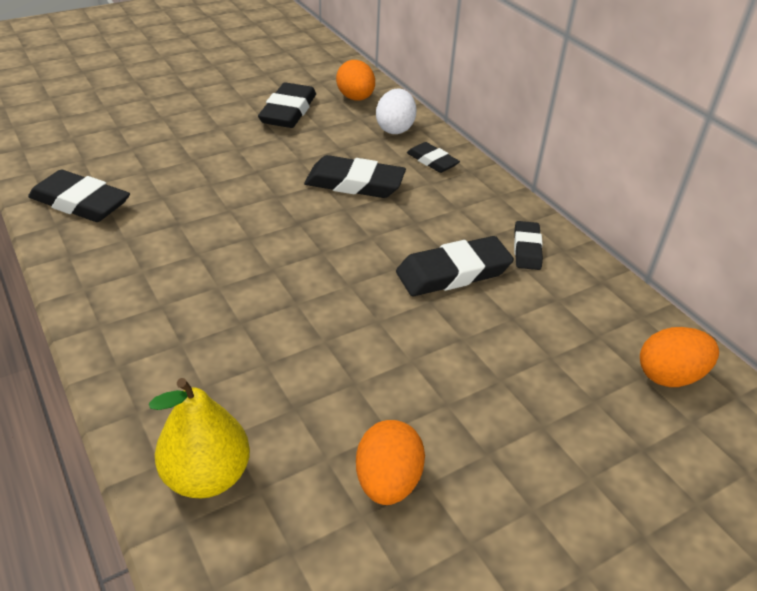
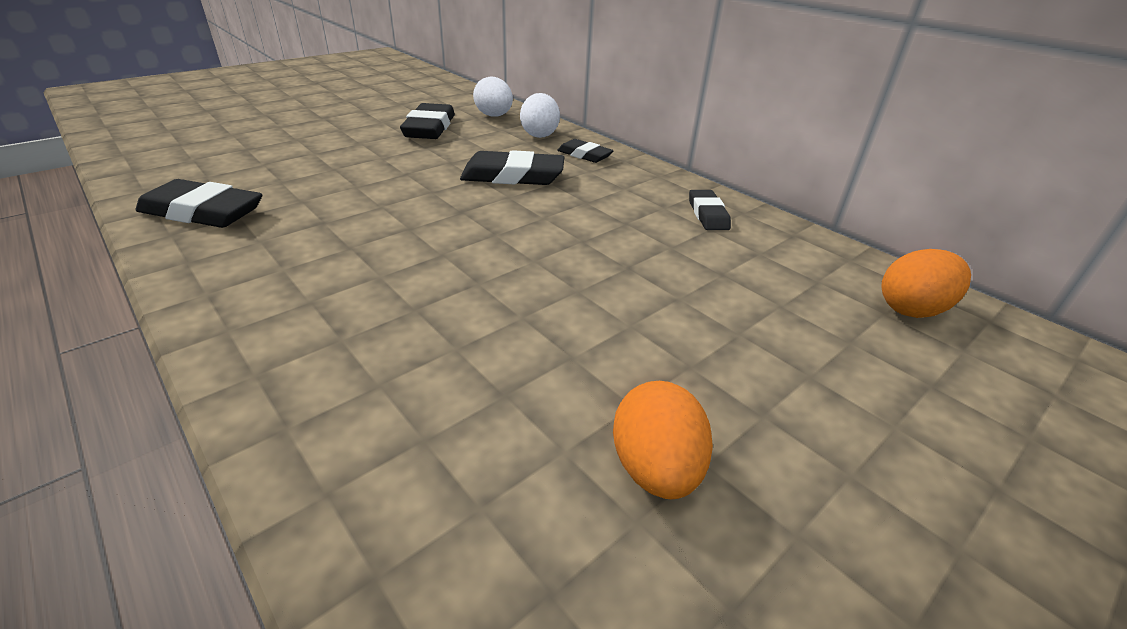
camera: 10 degrees left, 5 degrees down
yellow pear [149,378,250,498] -> none
orange egg [336,60,375,100] -> white egg [473,77,513,116]
black eraser [396,236,514,296] -> none

